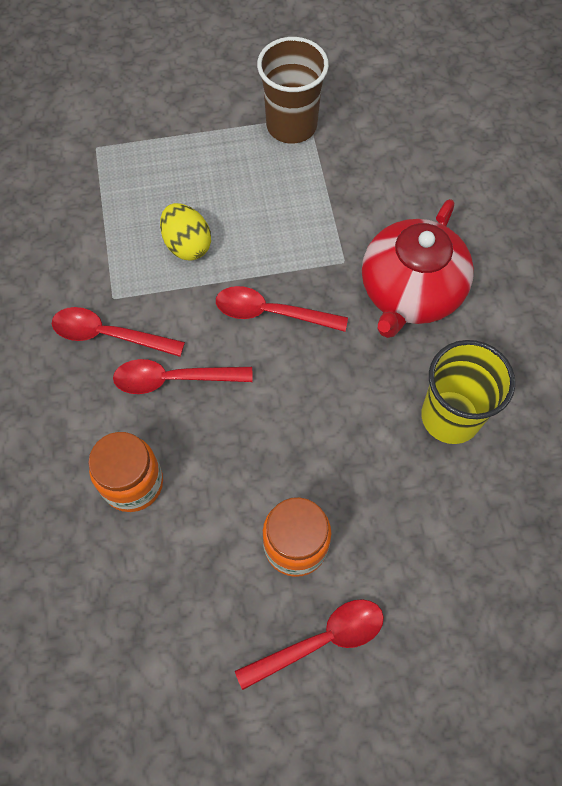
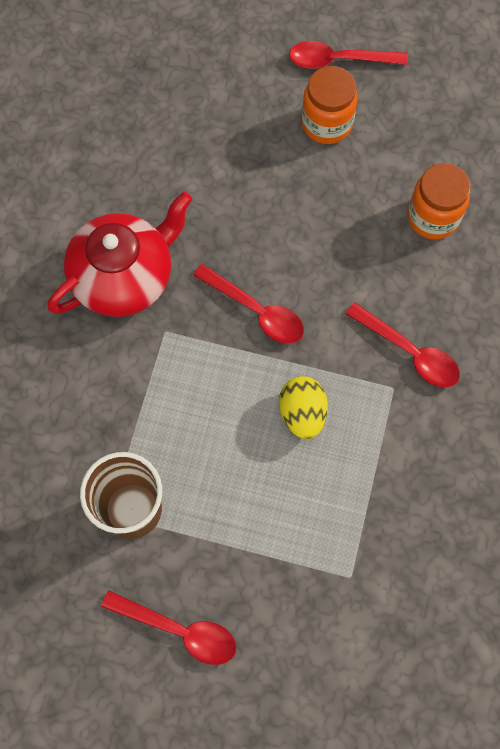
camera: 155 degrees left, 5 degrees up
red spoon [113,359,253,394] -> red spoon moved to [101,590,236,665]
yellow cup [421,340,515,444] -> none

